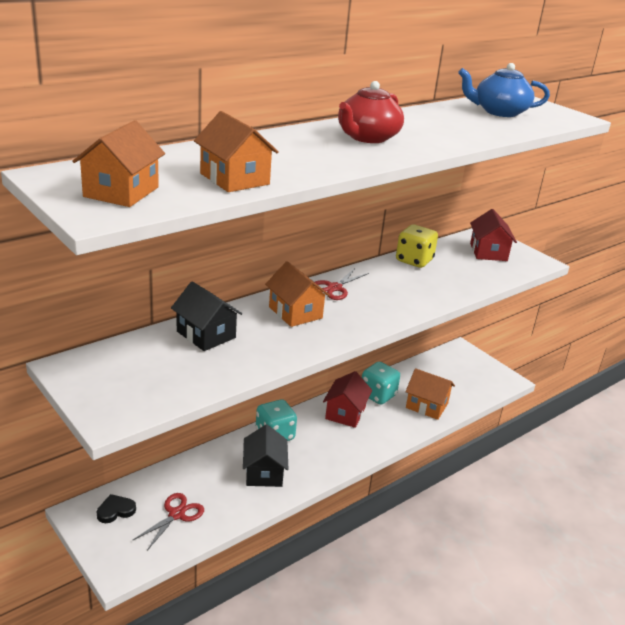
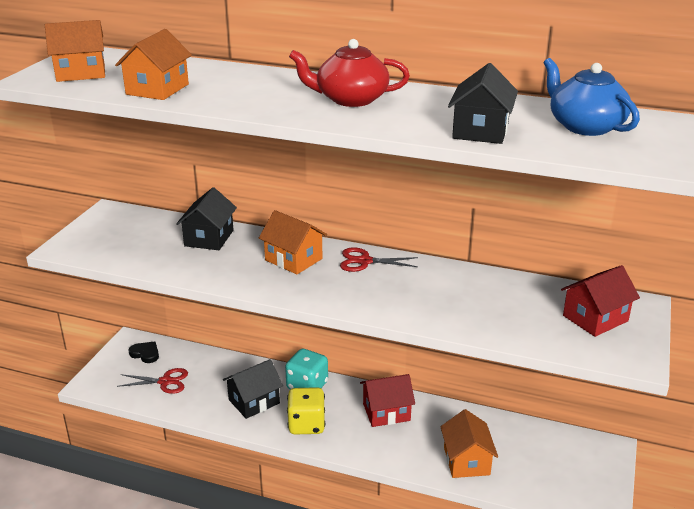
camera: 60 degrees right, 0 degrees up
orange house [265,261,330,327] -> orange house turned 75 degrees counterclockwise [259,210,327,274]
turquoise dice [362,362,400,405] -> none
yellow dice [396,224,438,268] -> yellow dice moved to [287,387,325,435]
none -> black house [448,63,518,144]

